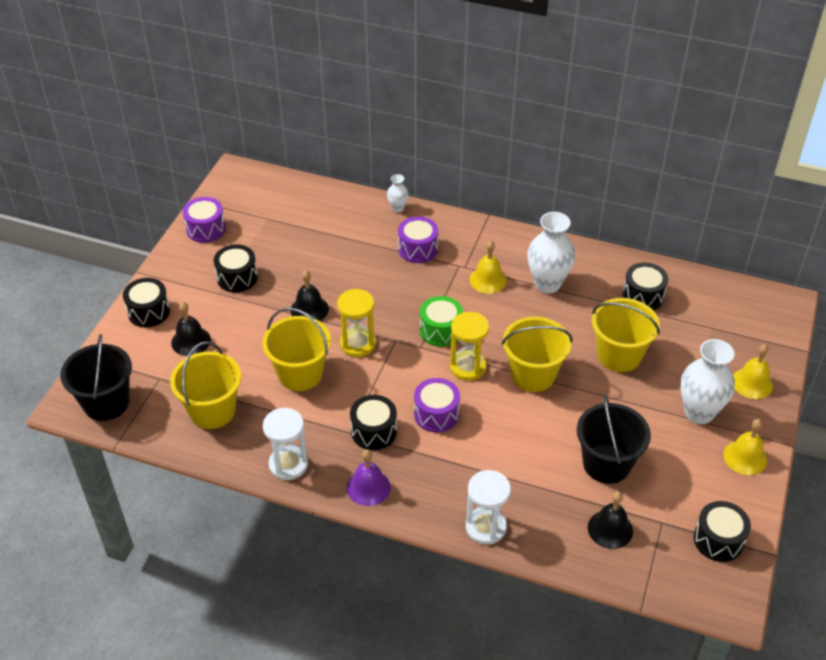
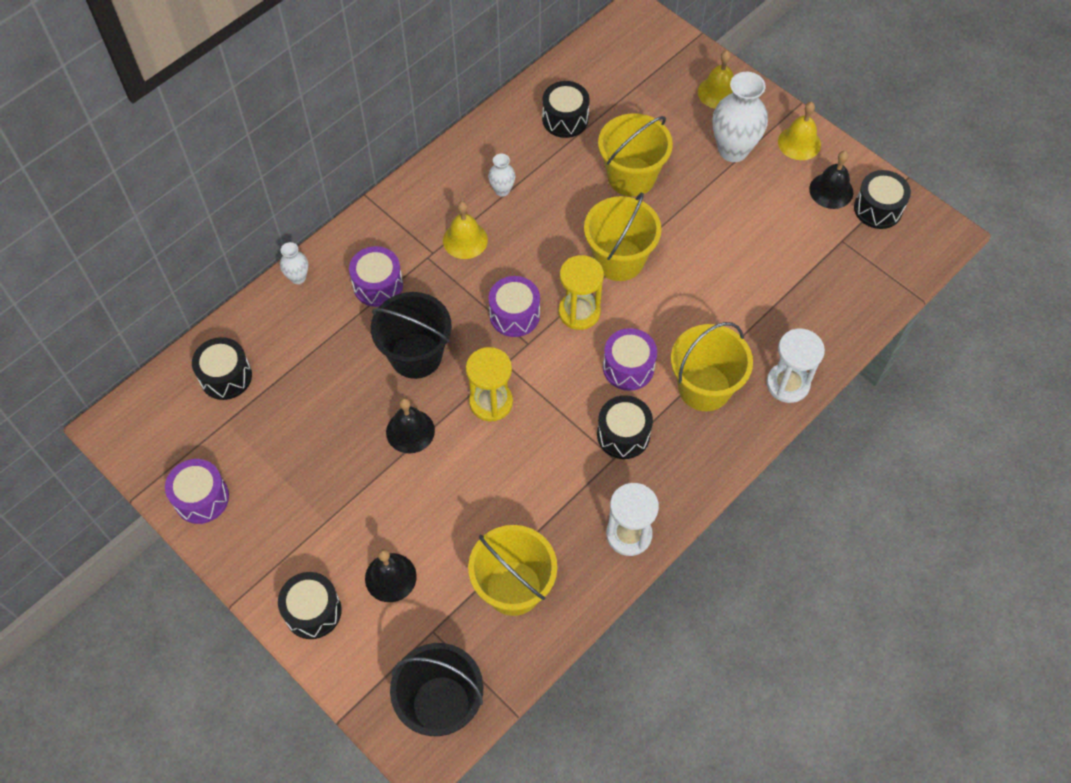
camera: 65 degrees left, 15 degrees up
black drum [214,245,258,293] -> black drum moved to [192,337,252,400]
yellow bucket [262,308,331,391] -> yellow bucket moved to [671,322,753,411]
purple bell [347,449,391,506] -> none
green drum [420,296,463,347] -> purple drum [489,276,540,337]
white vase [527,212,575,293] -> white vase [488,154,515,197], size x0.49
black bucket [577,395,651,484] -> black bucket moved to [371,292,452,379]
black bell [588,492,633,549] -> black bell moved to [809,151,853,209]

